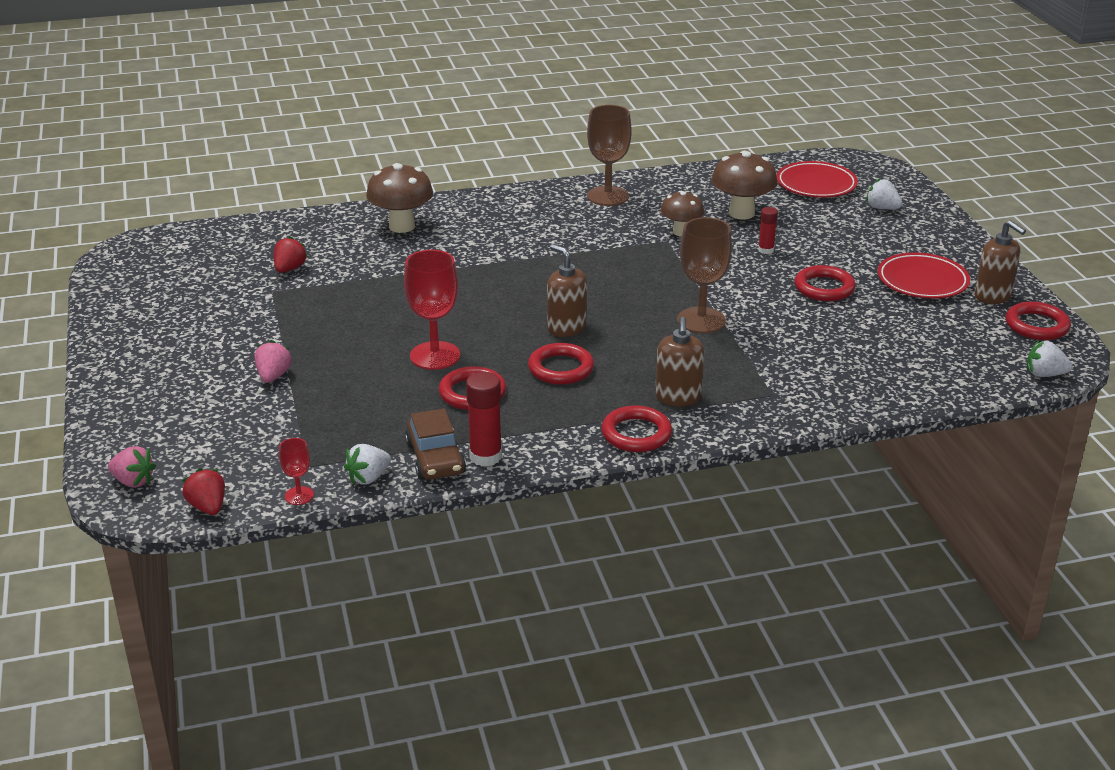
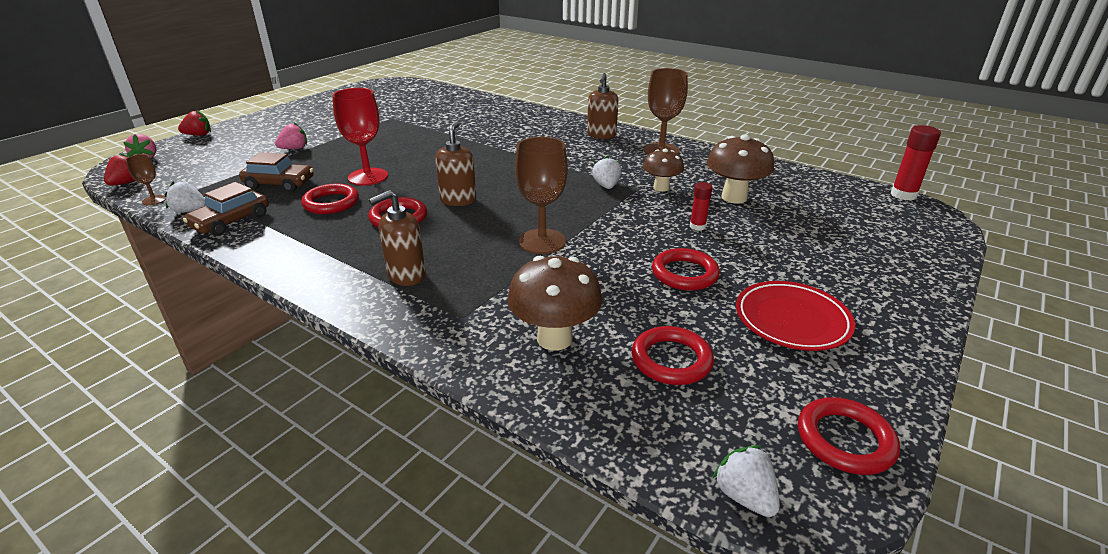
camera: 50 degrees right, 0 degrees up
red strawberry [274,236,308,273] -> red strawberry moved to [178,110,211,136]
red goblet [279,438,314,505] -> brown goblet [125,154,166,205]
brown mushroom [366,163,433,233] -> brown mushroom moved to [507,256,602,351]
red glue stick [466,372,502,466] -> red glue stick moved to [890,125,941,201]
red ring [602,405,672,452] -> red ring moved to [632,326,714,385]
red plate [777,161,858,198] -> none
white strawberry [866,178,902,209] -> white strawberry moved to [592,156,621,189]
brown soap dispenser [975,220,1026,304] -> brown soap dispenser moved to [587,73,618,139]
none -> brown car [239,152,314,192]

